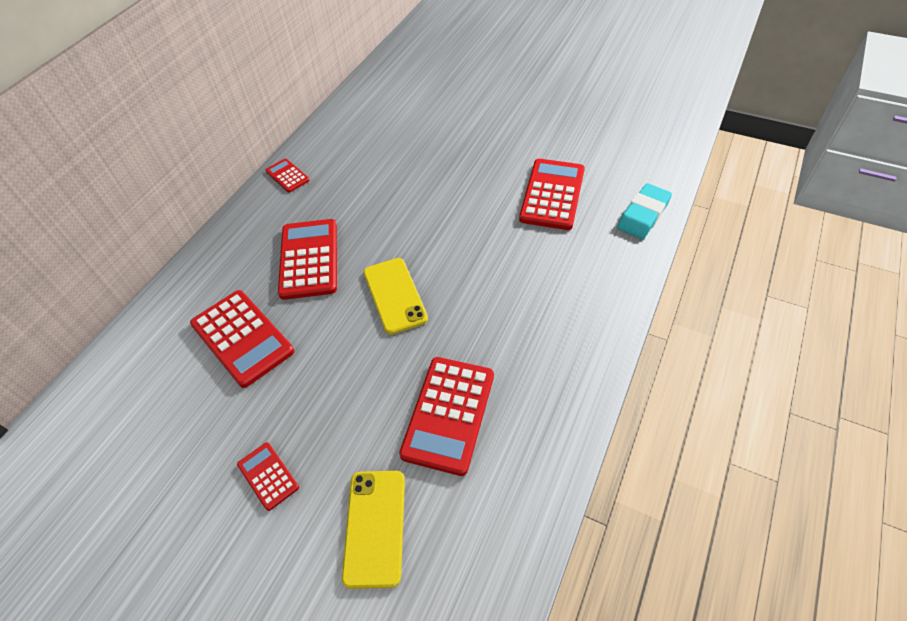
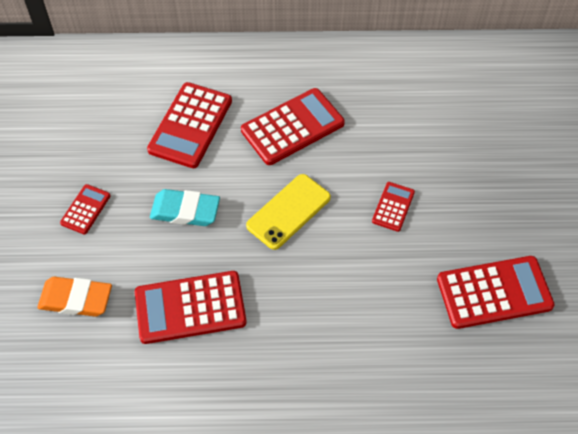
camera: 60 degrees right, 5 degrees up
red calculator [265,159,309,192] -> red calculator moved to [372,182,415,232]
yellow phone [342,471,405,589] -> orange eraser [37,277,112,317]
turquoise eraser [617,183,672,239] -> turquoise eraser moved to [150,189,220,226]

